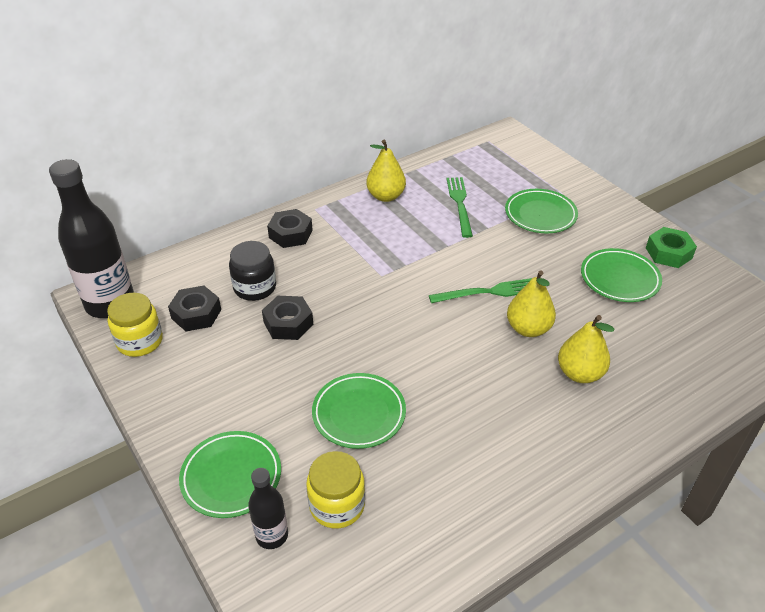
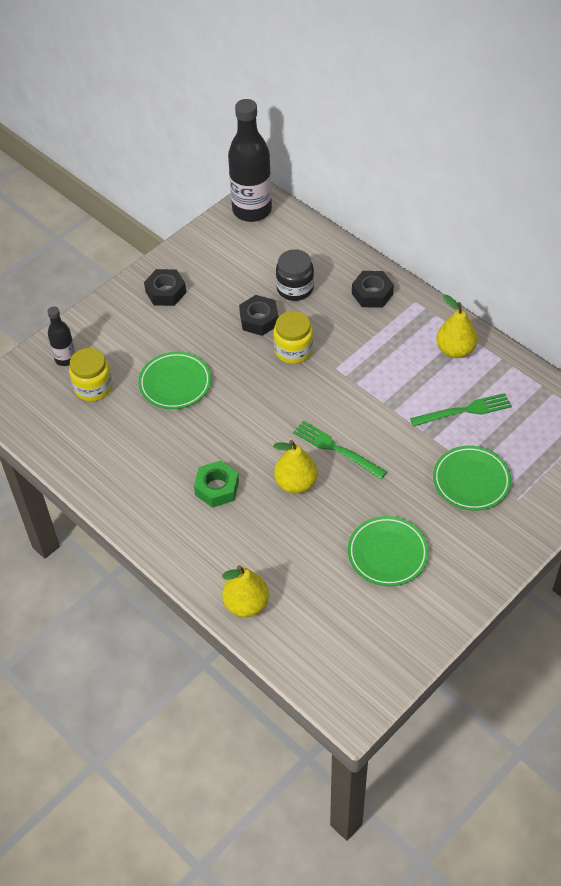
camera: 80 degrees right, 10 degrees up
yellow jar [107,293,163,357] -> yellow jar moved to [273,311,313,364]
black nut [168,286,221,331] -> black nut moved to [144,269,186,306]
green plate [179,431,281,518] -> none
green fork [429,278,532,303] -> green fork turned 150 degrees clockwise [293,420,387,479]
yellow pear [558,315,615,383] -> yellow pear moved to [222,565,269,617]
green nut [646,227,697,268] -> green nut moved to [194,460,239,508]

